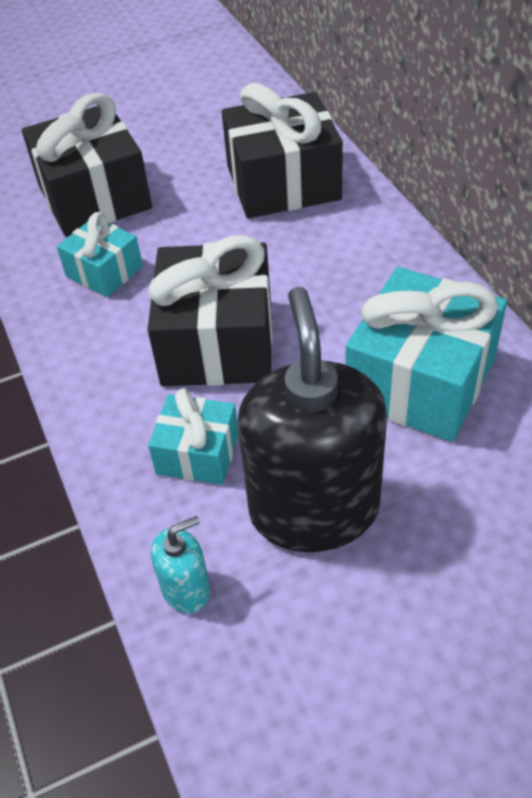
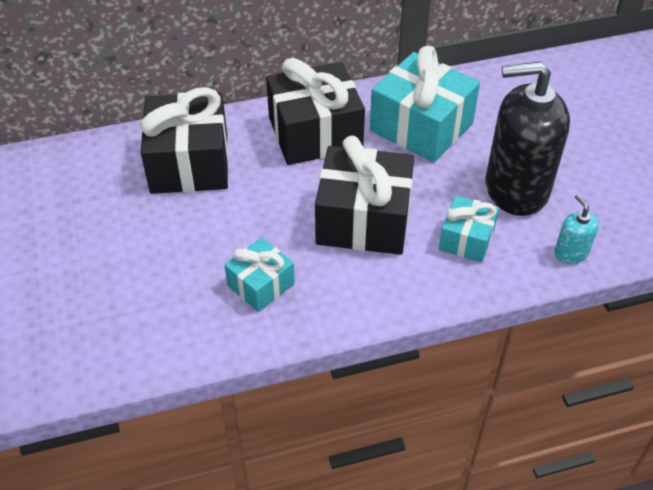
camera: 85 degrees left, 0 degrees up
black gift [22,93,152,237] -> black gift moved to [266,58,365,165]

